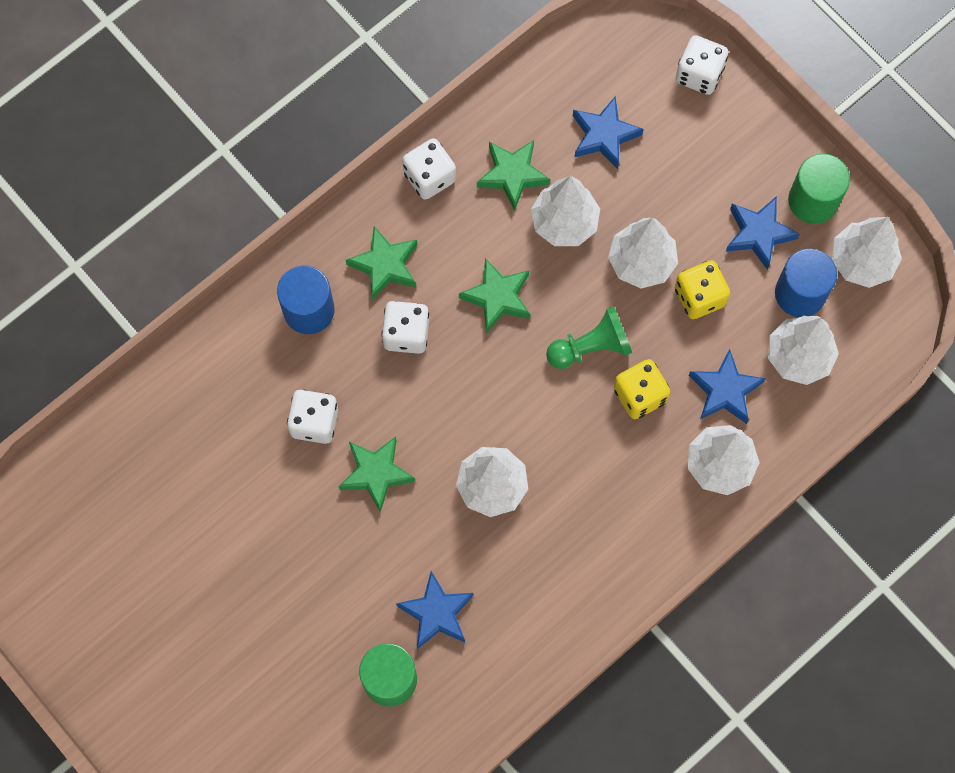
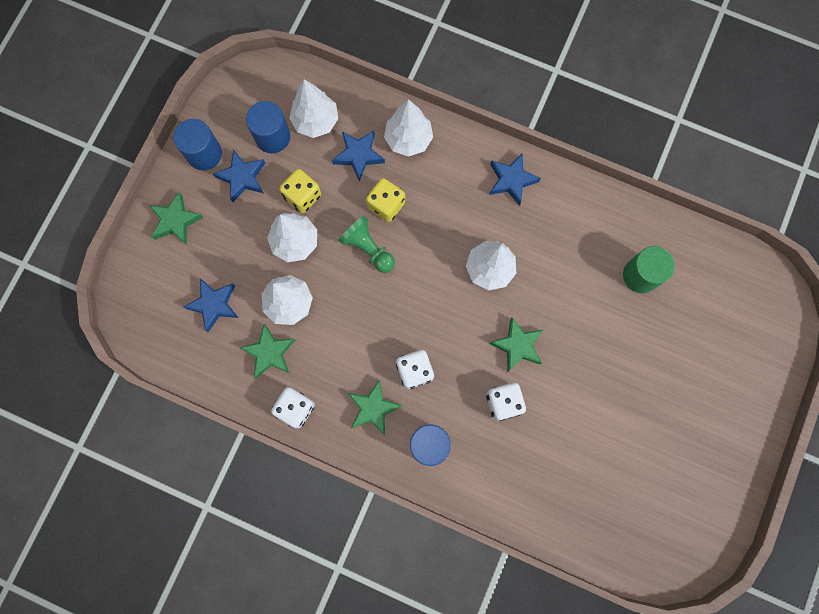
camera: 115 degrees left, 5 degrees up
blue star [396,571,474,649] -> blue star moved to [489,153,541,206]
green star [459,258,530,333] -> green star moved to [149,192,204,245]
white dice [676,35,728,95] -> none
green cylinder [788,154,850,224] -> blue cylinder [173,119,222,170]
white tree [832,217,902,288] -> none

